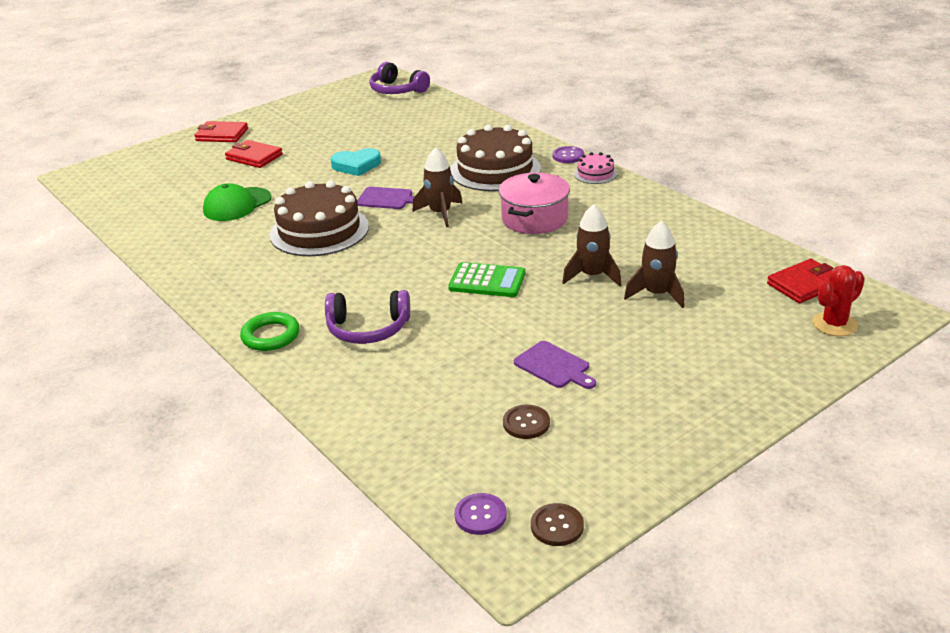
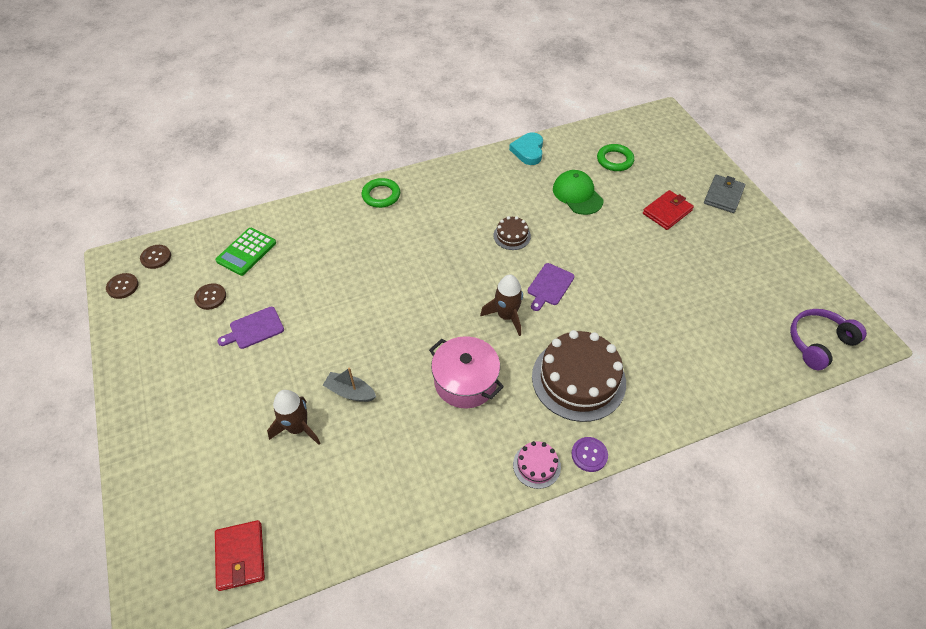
camera: 105 degrees right, 20 degrees up
red wallet [194,121,248,142] -> grey wallet [704,175,745,213]
brown cake [270,180,369,256] -> brown cake [493,216,531,250], size x0.47
purple headphones [325,290,410,344] -> none
turquoise heart [331,148,381,176] -> turquoise heart moved to [509,132,543,165]
green calculator [448,262,526,297] -> green calculator moved to [215,228,276,276]
purple button [454,493,507,535] -> brown button [140,245,171,269]
brown rocket [562,204,622,286] -> grey boat [323,367,376,402]
red cactus [813,265,865,336] -> none
none -> green ring [597,144,634,171]

